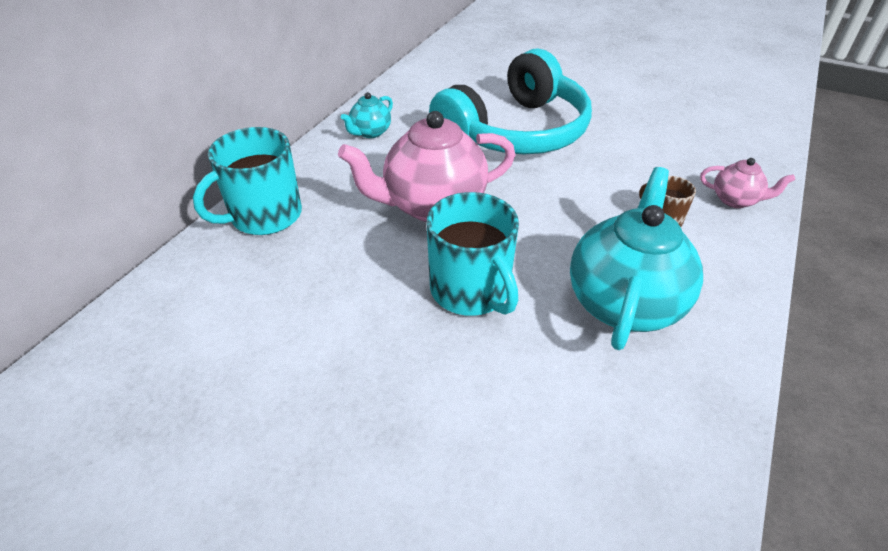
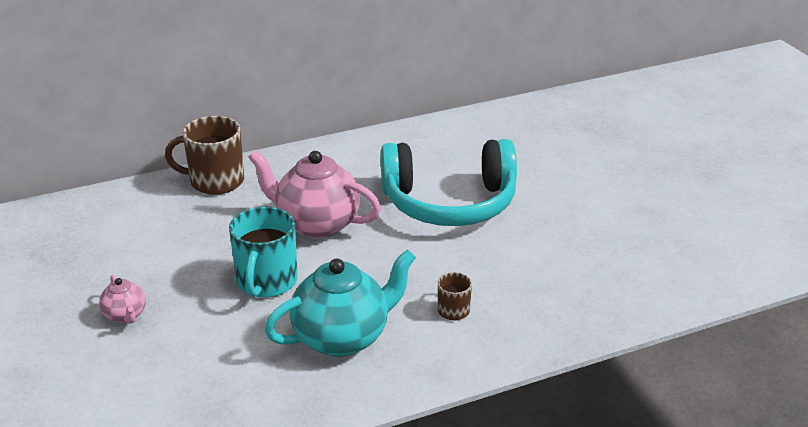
camera: 40 degrees right, 10 degrees down
turquoise mug [193,127,302,235] -> brown mug [165,116,244,195]
turquoise teapot [341,92,393,138] -> none
pink teapot [700,158,795,208] -> pink teapot moved to [99,275,146,324]

